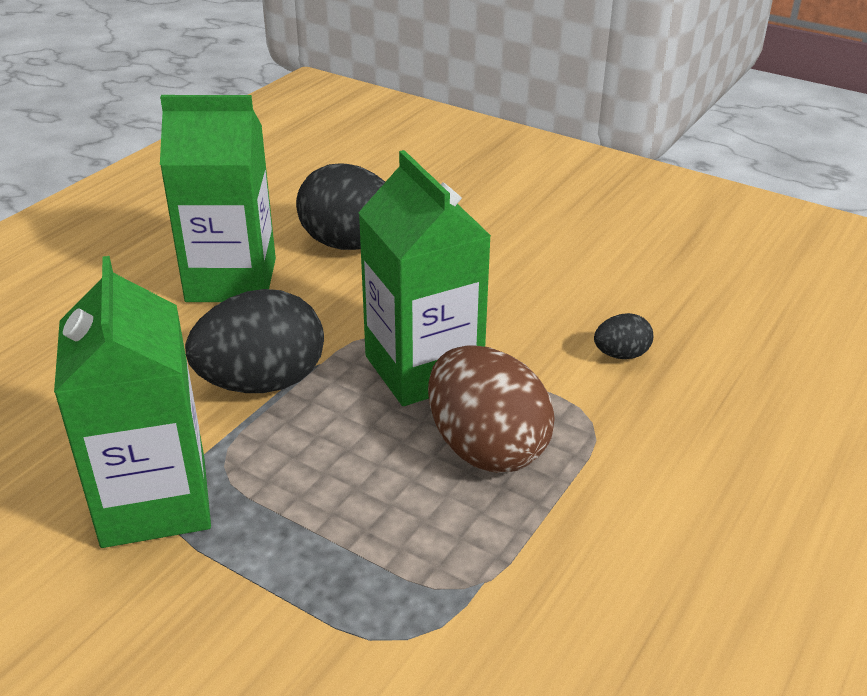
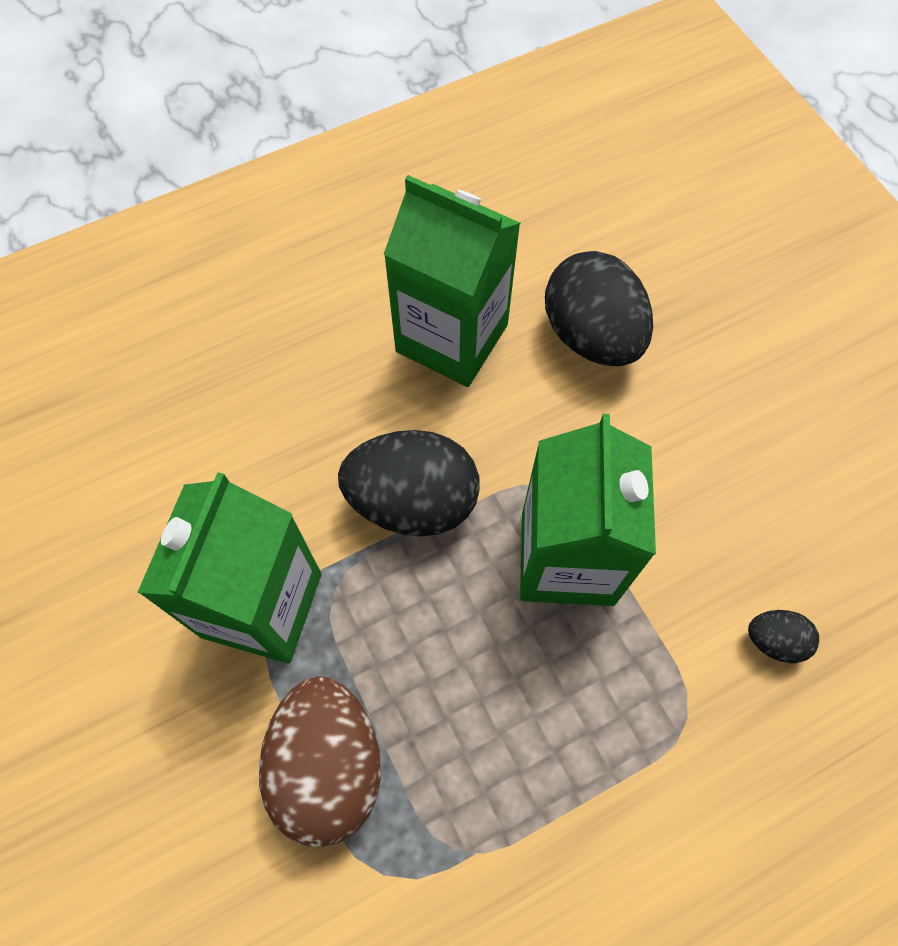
camera: 30 degrees right, 30 degrees up
brown egg [428,345,555,473] -> brown egg moved to [259,676,381,847]

